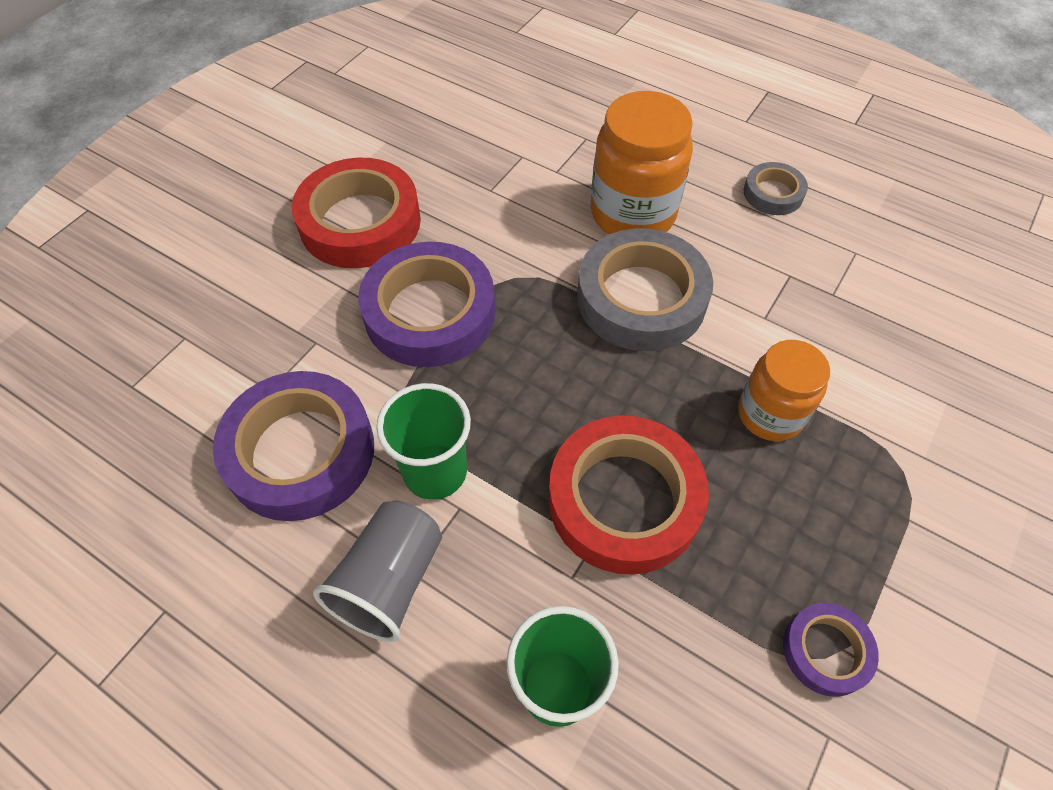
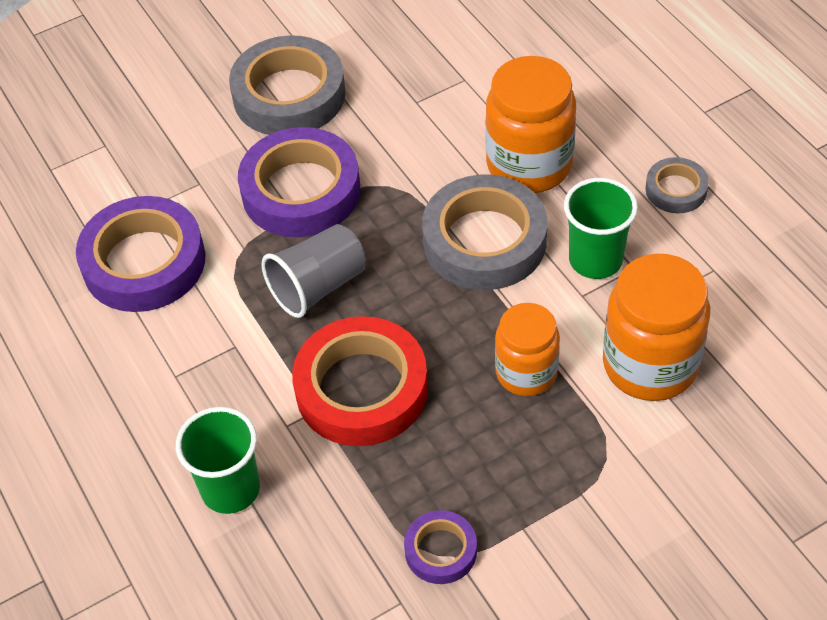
camera: 30 degrees right, 5 degrees down
red tape [292,158,421,268] -> grey tape [229,35,346,135]
grey cup [313,501,442,642] -> grey cup moved to [261,224,366,318]
green cup [376,383,471,500] -> green cup moved to [564,178,638,279]
none -> orange jar [603,254,710,401]

